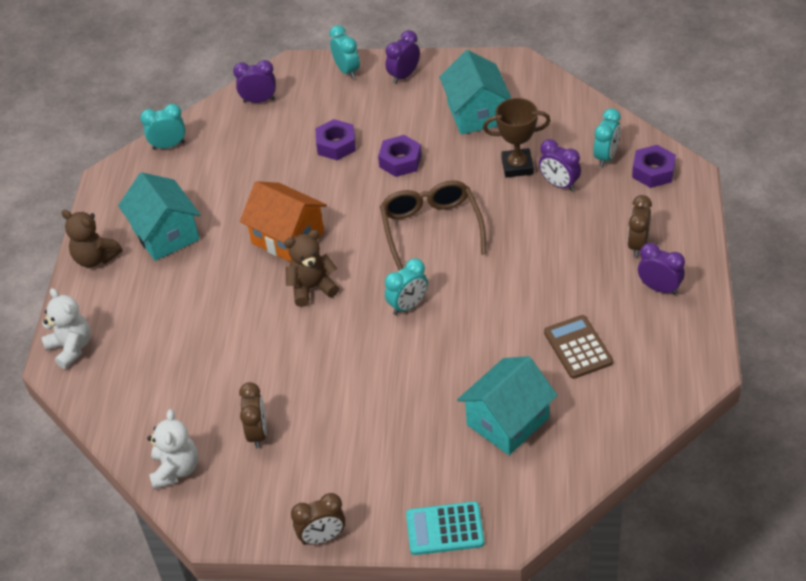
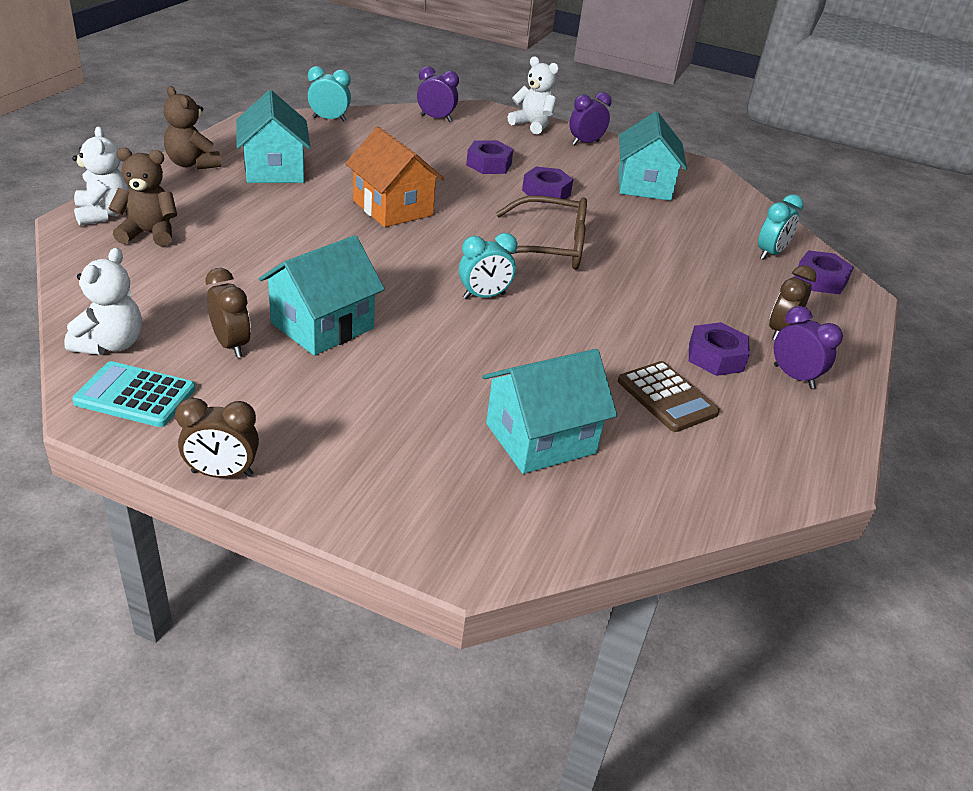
camera: 10 degrees right, 10 degrees down
brown clock [239,382,267,449] -> brown clock turned 45 degrees counterclockwise [205,268,251,358]
brown teddy bear [284,230,339,307] -> brown teddy bear moved to [108,147,177,247]
turquoise clock [329,25,360,79] -> white teddy bear [507,57,559,134]
brown glasses [380,180,487,271] -> brown glasses turned 90 degrees clockwise [496,196,587,270]
turquoise calculator [406,501,484,555] -> turquoise calculator moved to [72,361,195,427]
brown trophy [483,98,551,178] -> none
purple clock [539,139,581,191] -> none
brown calculator [544,315,613,379] -> brown calculator turned 150 degrees clockwise [618,361,720,432]
none -> turquoise house [259,235,385,356]
none -> purple nut [689,322,750,376]

